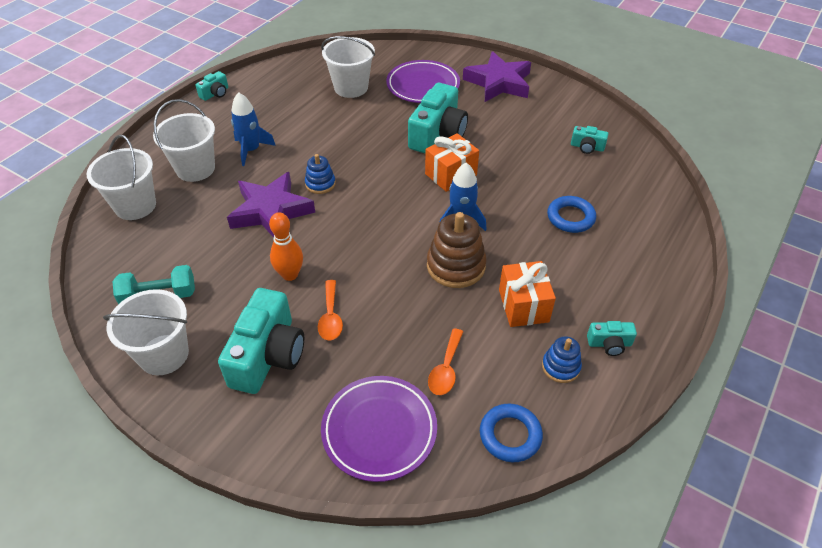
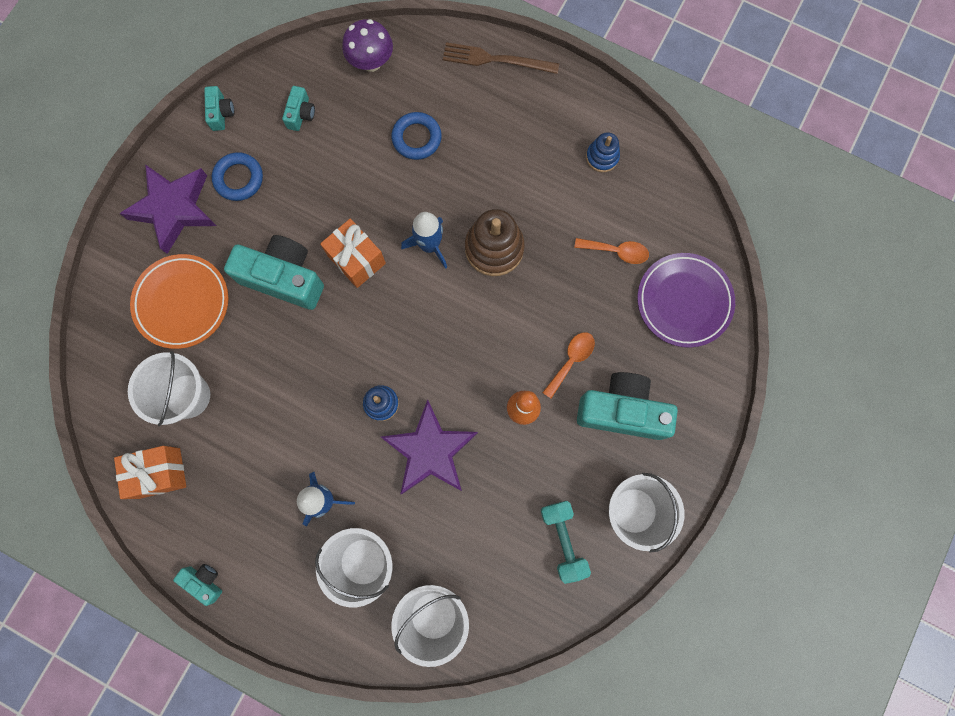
camera: 95 degrees left, 30 degrees up
orange spoon [318,280,343,340] -> orange spoon turned 45 degrees counterclockwise [542,332,595,399]
purple plate [386,60,460,103] -> orange plate [130,254,228,349]
blue ring [480,404,543,462] -> blue ring moved to [212,152,263,201]
orange gift [499,261,556,327] -> orange gift moved to [114,446,186,499]
turquoise camera [587,321,637,356] -> turquoise camera moved to [204,86,235,131]
none -> purple mushroom [342,19,393,72]
none -> brown fork [443,42,559,74]

